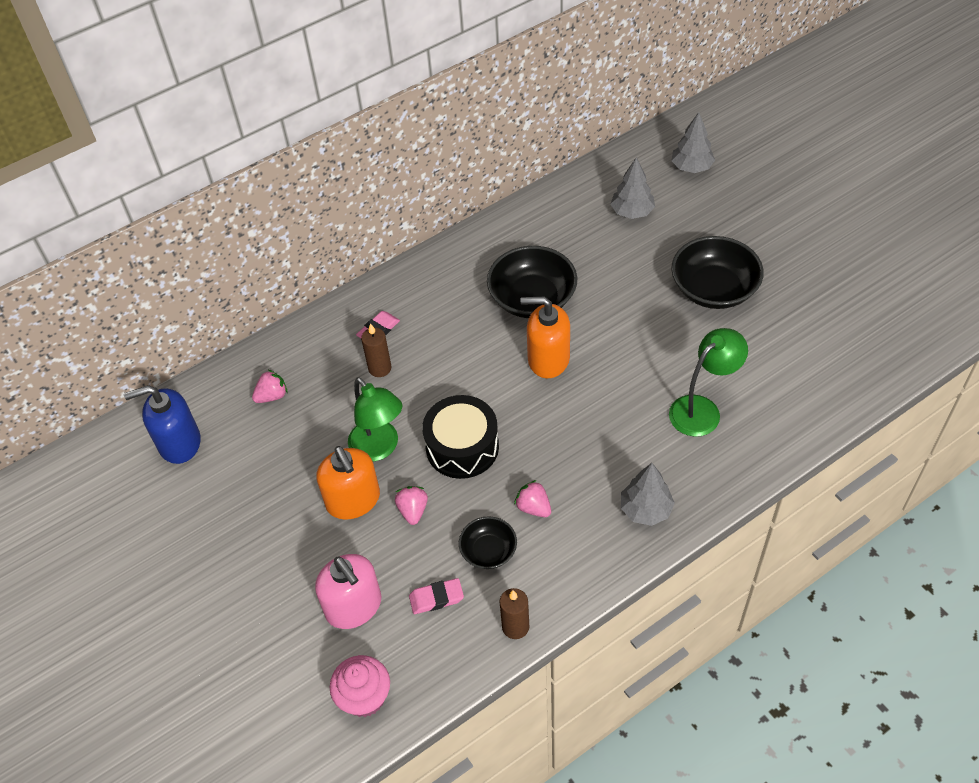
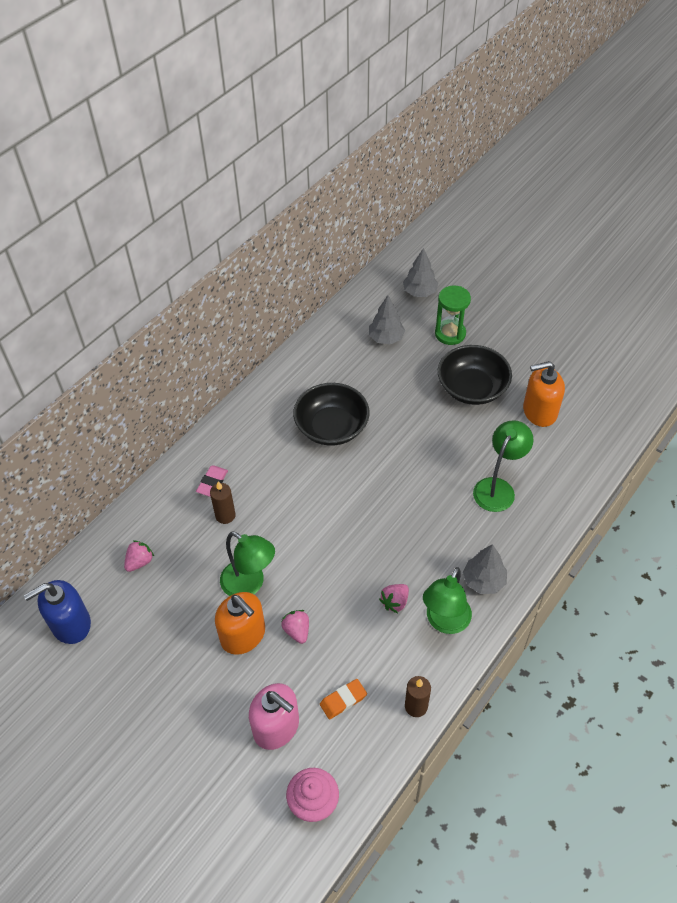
camera: 20 degrees left, 0 degrees up
pink eraser [409,578,464,614] -> orange eraser [320,679,367,720]
black drum [422,395,499,479] -> none
black bowl [459,516,517,569] -> none
pink strawberry [514,480,551,517] -> pink strawberry turned 75 degrees counterclockwise [379,584,409,613]
orange soap dispenser [521,297,570,378] -> orange soap dispenser moved to [523,361,565,427]
none -> green lamp [423,567,472,634]
none -> green hourglass [435,286,471,345]

